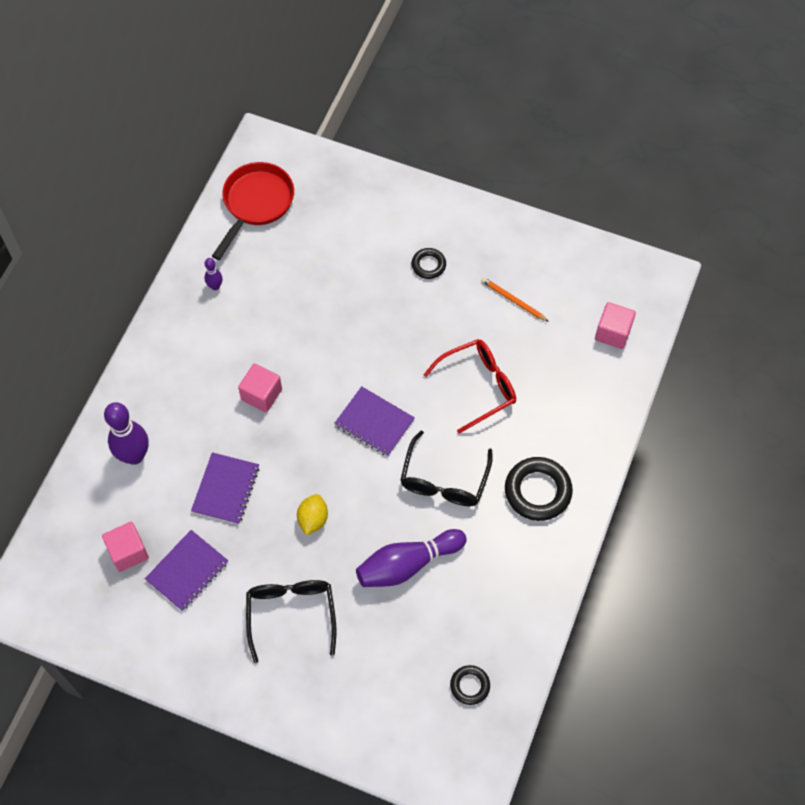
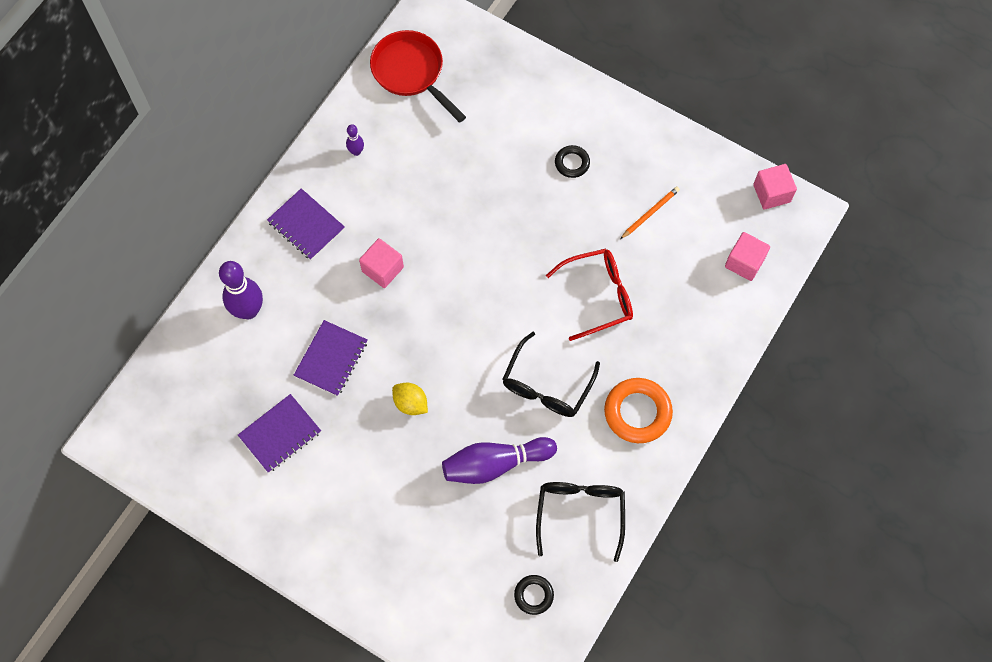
camera: 10 degrees right, 5 degrees up
pink cube [102,522,149,572] -> pink cube moved to [753,164,797,210]
red pan [212,162,294,260] -> red pan turned 75 degrees counterclockwise [370,30,466,123]
black glasses [246,580,336,663] -> black glasses moved to [536,482,625,562]
yellow lemon [297,494,328,535] -> yellow lemon turned 75 degrees counterclockwise [392,383,428,415]
purple notebook [334,386,415,456] -> purple notebook moved to [267,188,345,260]
orange pencil [481,277,549,322] -> orange pencil turned 90 degrees clockwise [620,186,680,239]
black ring [505,457,573,521] -> orange ring [604,378,673,443]

